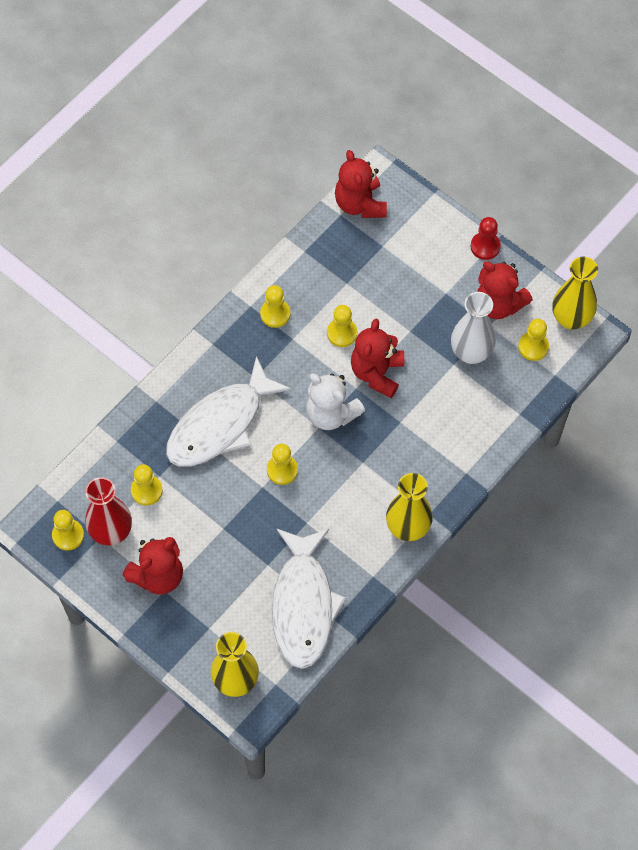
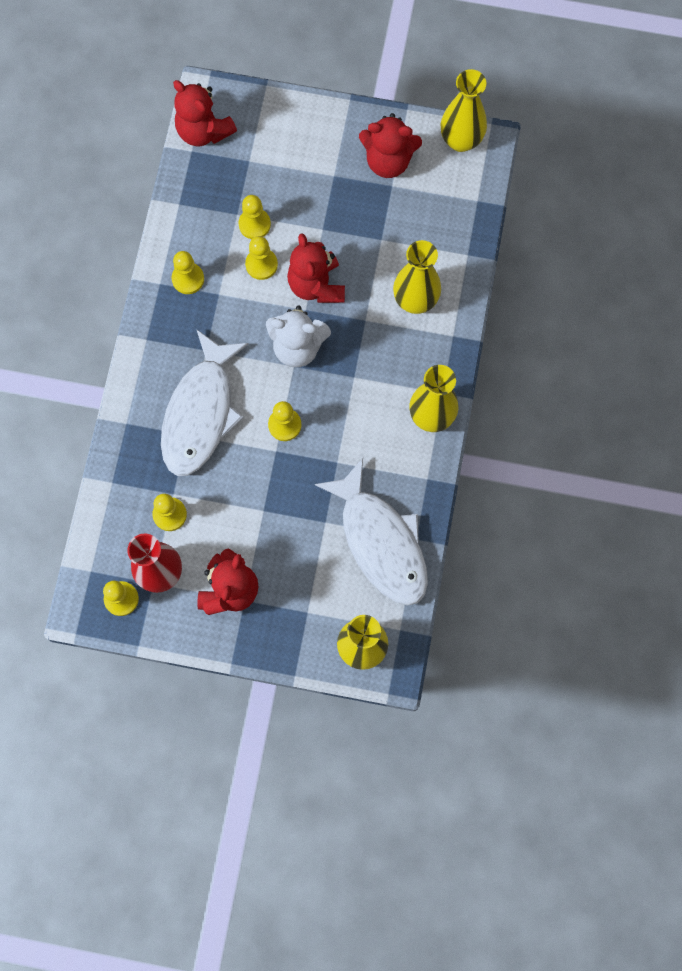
camera: 30 degrees left, 10 degrees up
white vase [451,292,496,364] -> none
red pawn [471,217,501,260] -> none
yellow pawn [518,319,549,361] -> yellow pawn moved to [238,195,271,239]
none -> yellow vase [393,240,441,314]

